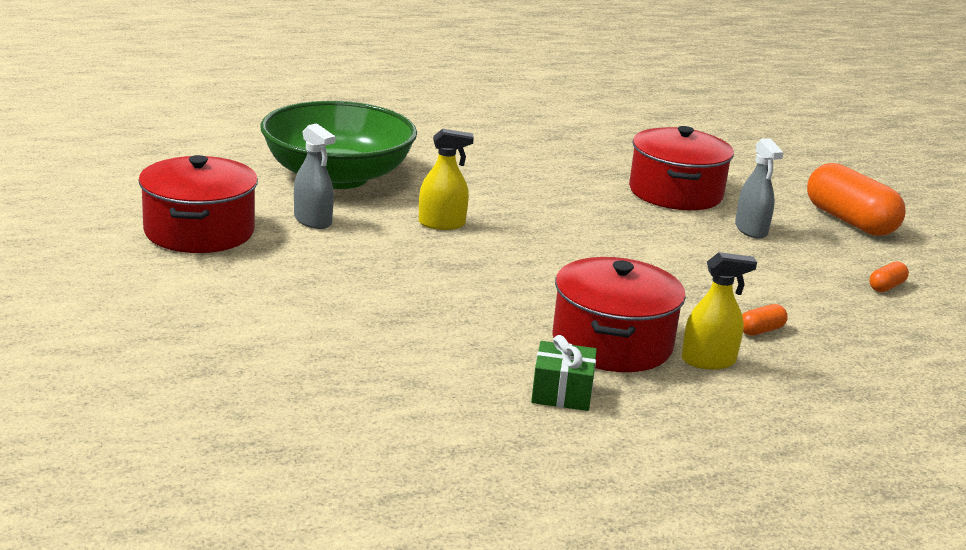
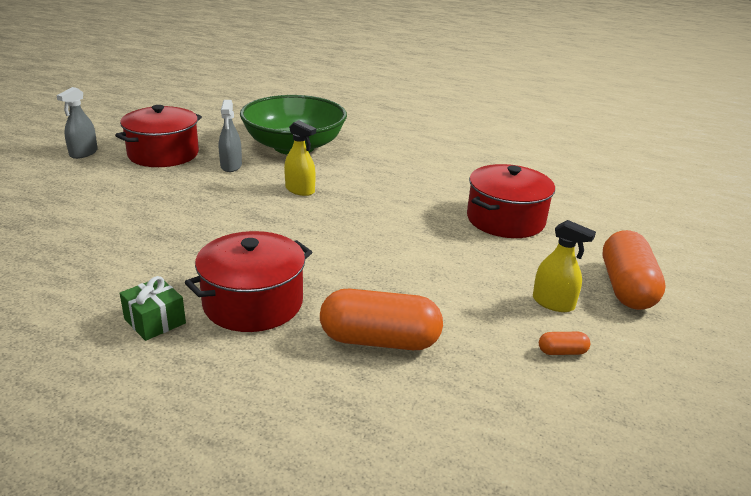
camera: 40 degrees right, 5 degrees up
yellow spray bottle [682,252,757,370] -> yellow spray bottle moved to [533,220,596,312]
grey spray bottle [735,138,784,239] -> grey spray bottle moved to [56,87,98,159]
orange capsule [742,304,788,336] -> orange capsule [320,289,443,350], size x2.37

